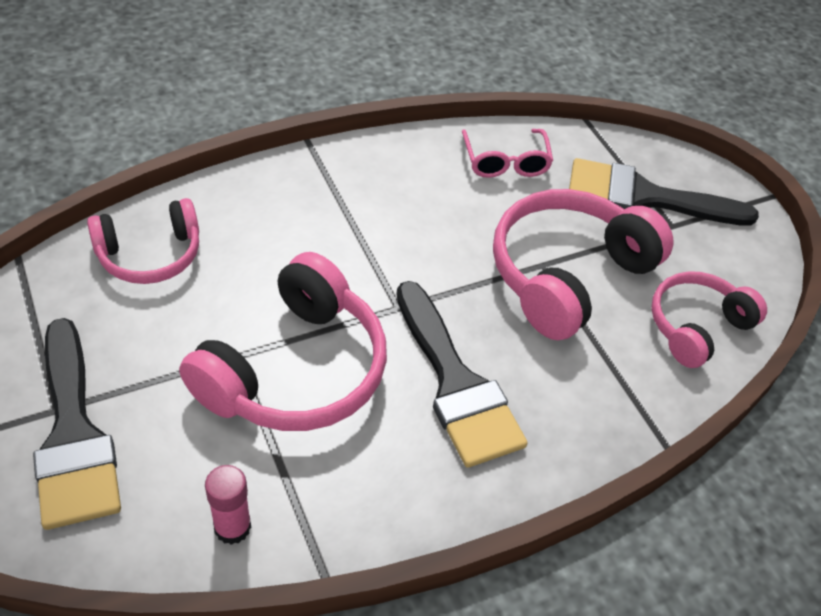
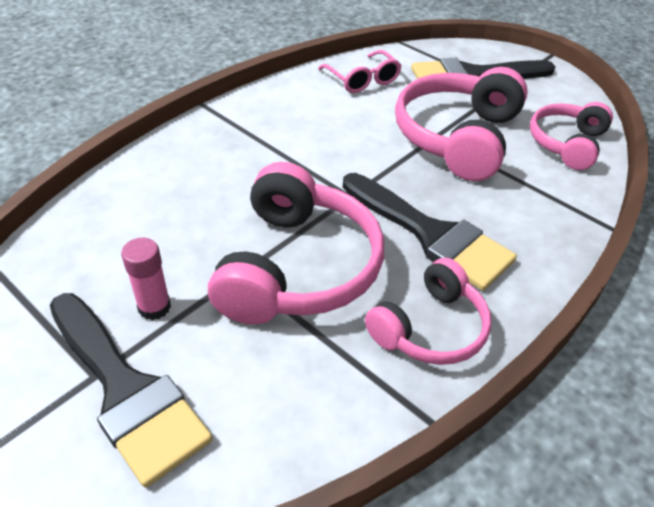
camera: 20 degrees left, 5 degrees down
pink headphones [87,198,199,284] -> pink headphones moved to [365,258,491,365]
pink glue stick [205,465,251,545] -> pink glue stick moved to [121,237,171,320]

